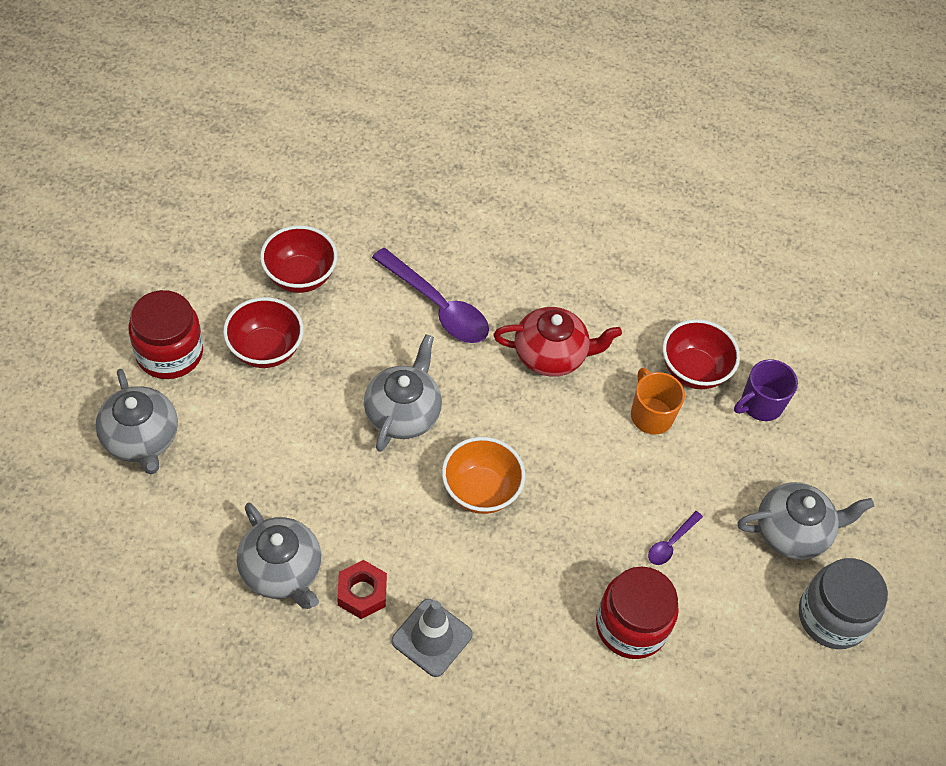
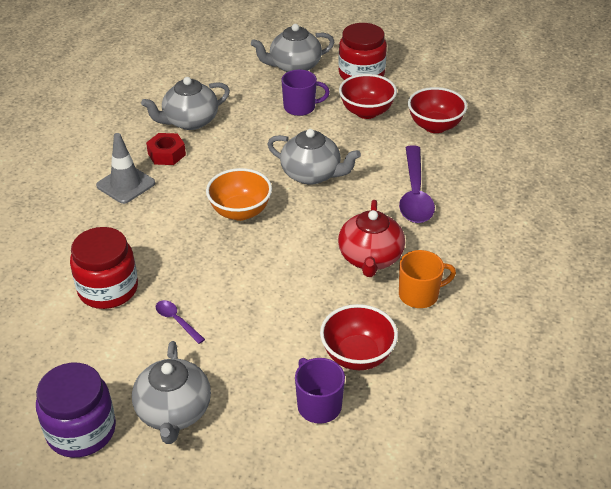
camera: 100 degrees right, 15 degrees down
purple spoon [372,248,489,343] -> purple spoon turned 45 degrees counterclockwise [399,145,435,223]
orange mug [631,368,685,435] -> orange mug moved to [399,250,456,308]
grey jar [799,558,888,649] -> purple jar [36,363,116,458]
none -> purple mug [281,70,330,116]

